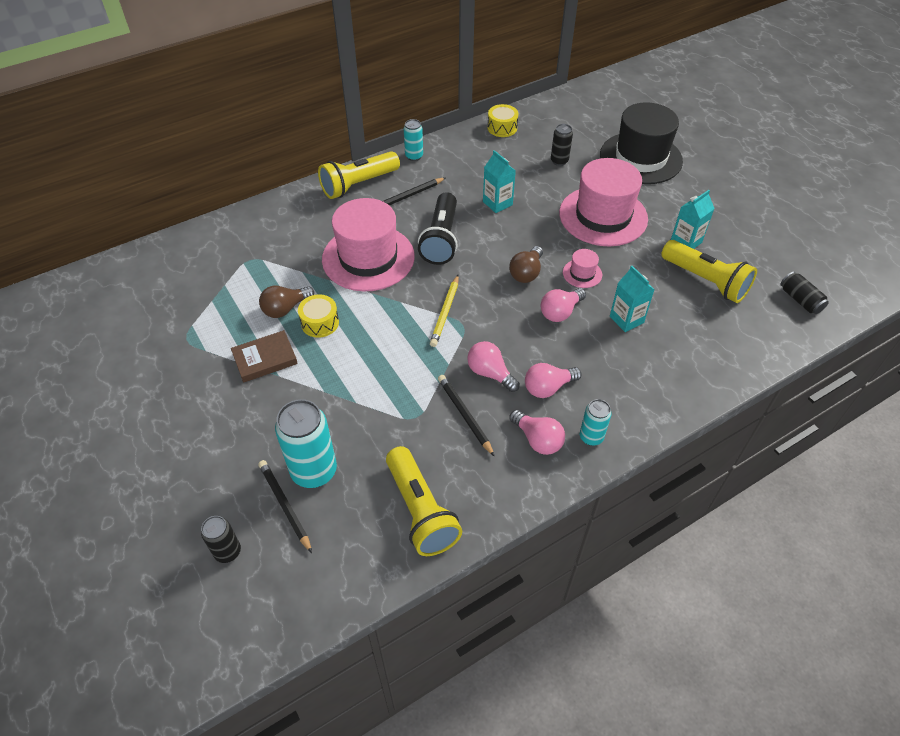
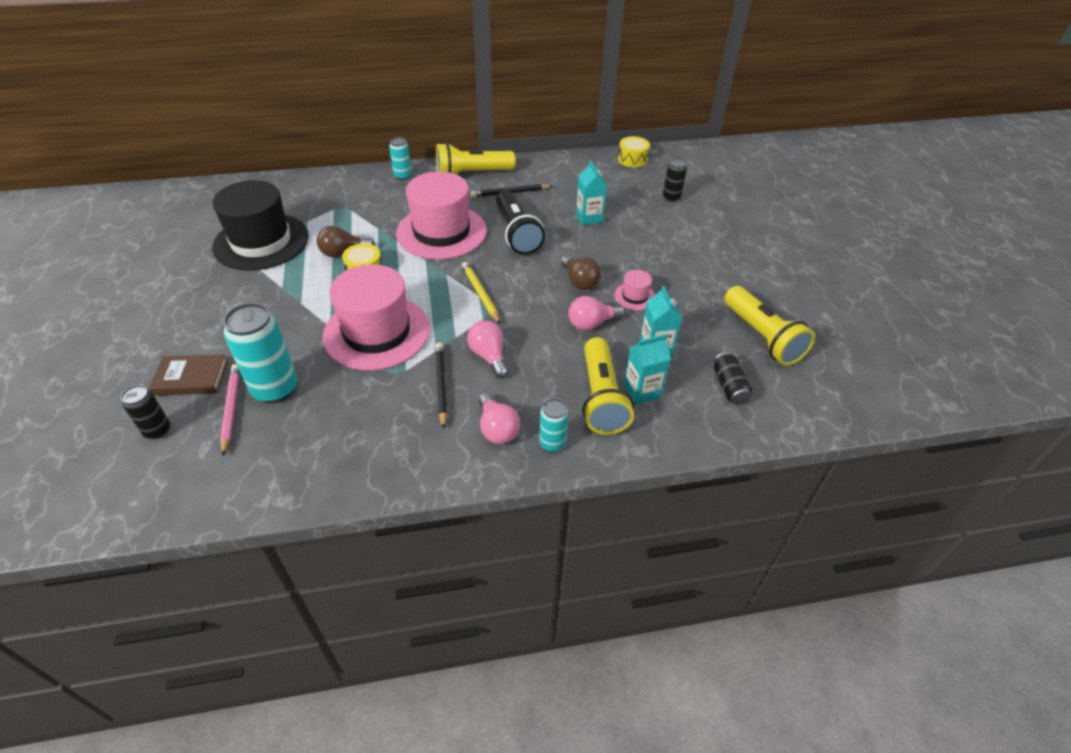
camera: 20 degrees right, 5 degrees down
brown book [231,330,298,383] -> brown book moved to [149,354,228,396]
black pencil [258,460,312,553] -> pink pencil [220,364,240,456]
yellow flashlight [386,446,462,556] -> yellow flashlight moved to [582,337,634,435]
turquoise can [404,119,423,161] -> turquoise can moved to [389,137,412,180]
black flashlight [418,192,458,265] -> black flashlight turned 45 degrees counterclockwise [496,191,545,255]
yellow pencil [430,275,459,347] -> yellow pencil turned 120 degrees clockwise [462,262,500,324]
brown light bulb [509,246,543,283] -> brown light bulb turned 75 degrees counterclockwise [561,255,601,290]
pink light bulb [525,363,582,398] -> none
pink hat [559,158,648,246] -> pink hat moved to [322,264,430,371]
black hat [600,102,683,184] -> black hat moved to [212,180,309,271]
turquoise carton [671,190,715,249] -> turquoise carton moved to [624,334,671,405]
black can [780,272,829,314] -> black can moved to [713,352,753,405]

